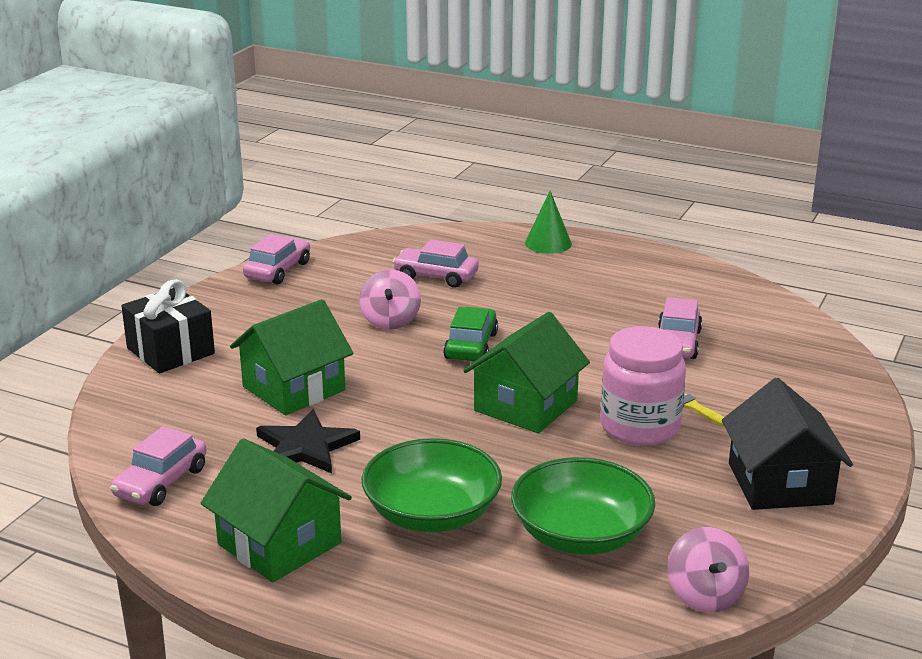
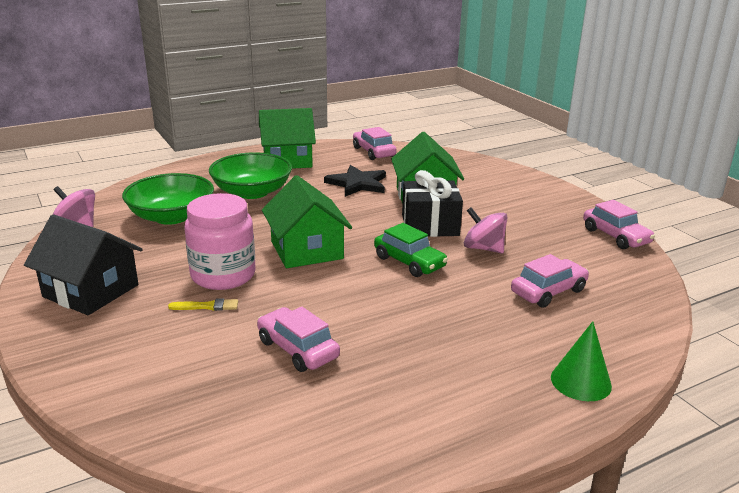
camera: 125 degrees right, 0 degrees up
black gift [122,279,215,373] -> black gift moved to [402,170,463,237]

